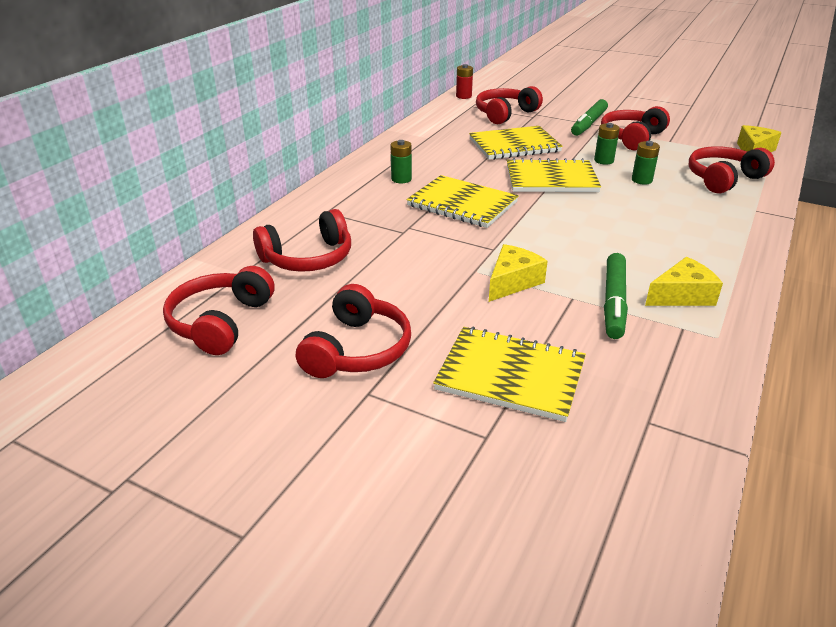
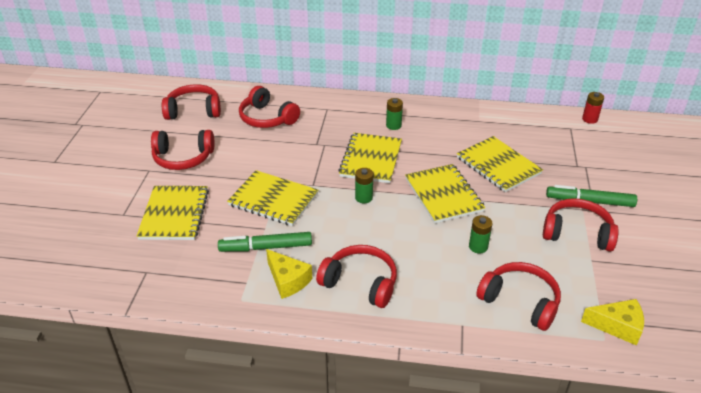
camera: 70 degrees right, 5 degrees up
red headphones [476,86,543,124] -> red headphones moved to [316,245,397,308]
yellow cheese [489,244,548,302] -> yellow notebook [227,170,318,226]
green battery [594,123,620,165] -> green battery moved to [355,168,373,203]

